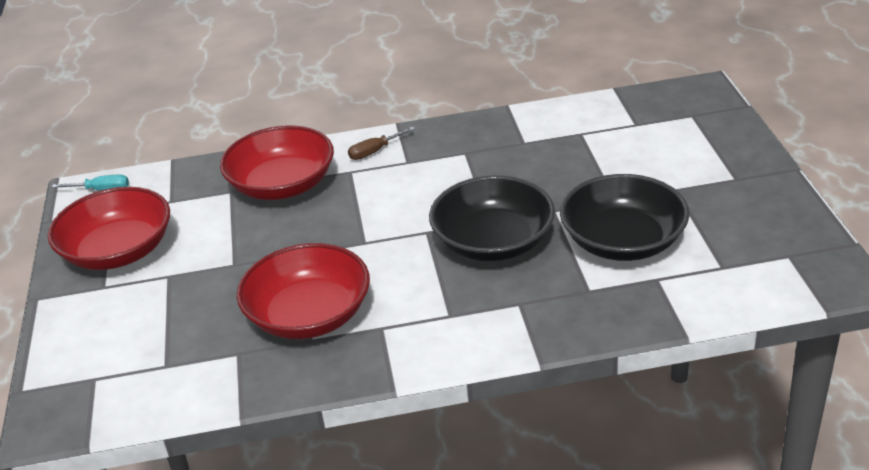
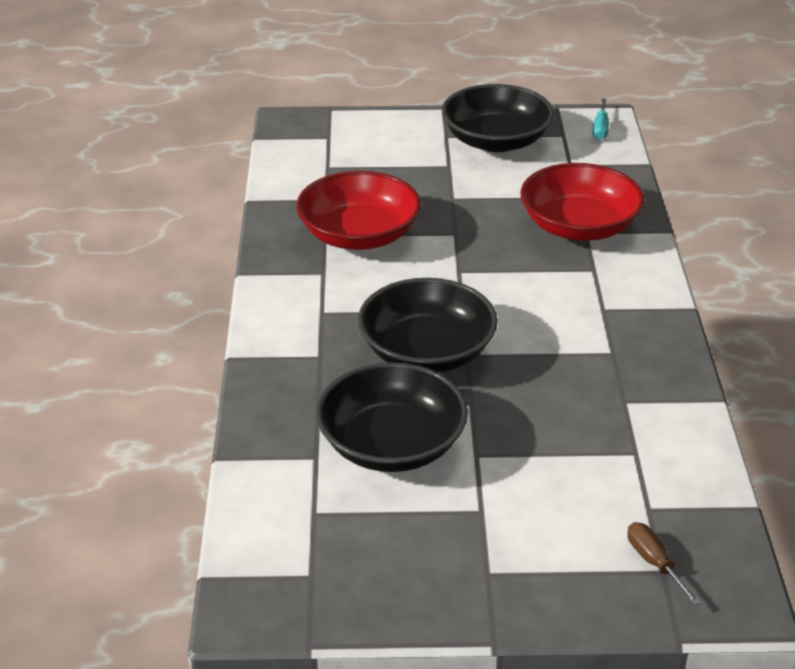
camera: 95 degrees right, 0 degrees up
red bowl [48,187,170,270] -> black bowl [442,84,554,152]
brown screwdriver [348,126,415,160] -> brown screwdriver moved to [627,522,701,606]

